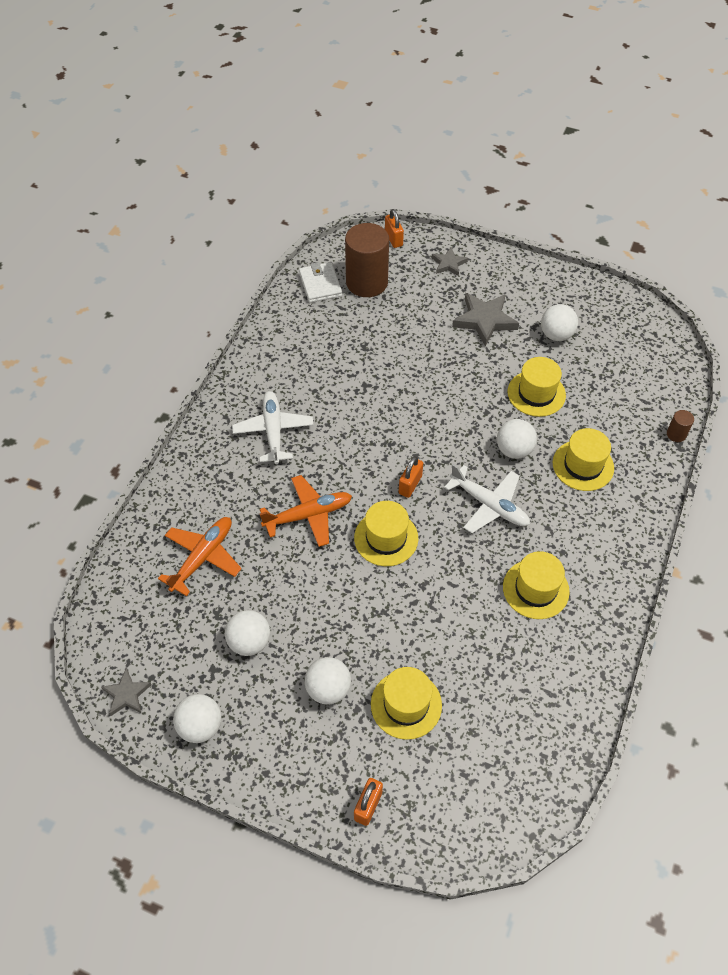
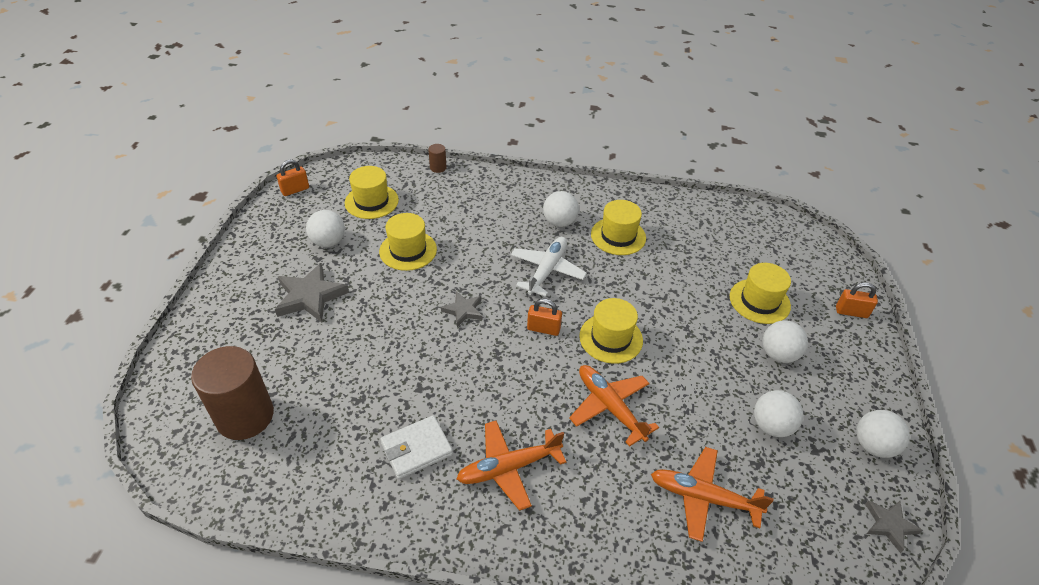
camera: 105 degrees left, 10 degrees down
white plane [232,391,314,464] -> orange plane [456,421,566,511]
white wallet [299,262,342,303] -> white wallet moved to [380,415,453,479]
orange padlock [385,209,404,248] -> orange padlock moved to [277,159,309,196]
grey star [432,247,468,276] -> grey star moved to [441,291,482,327]
white ball [497,419,537,459] -> white ball moved to [543,191,579,227]
yellow hat [553,428,614,491] -> yellow hat moved to [345,166,399,219]

